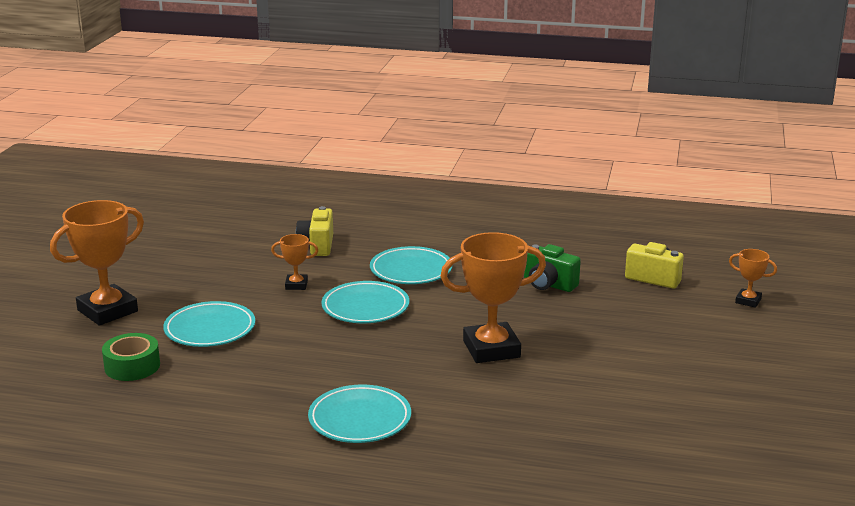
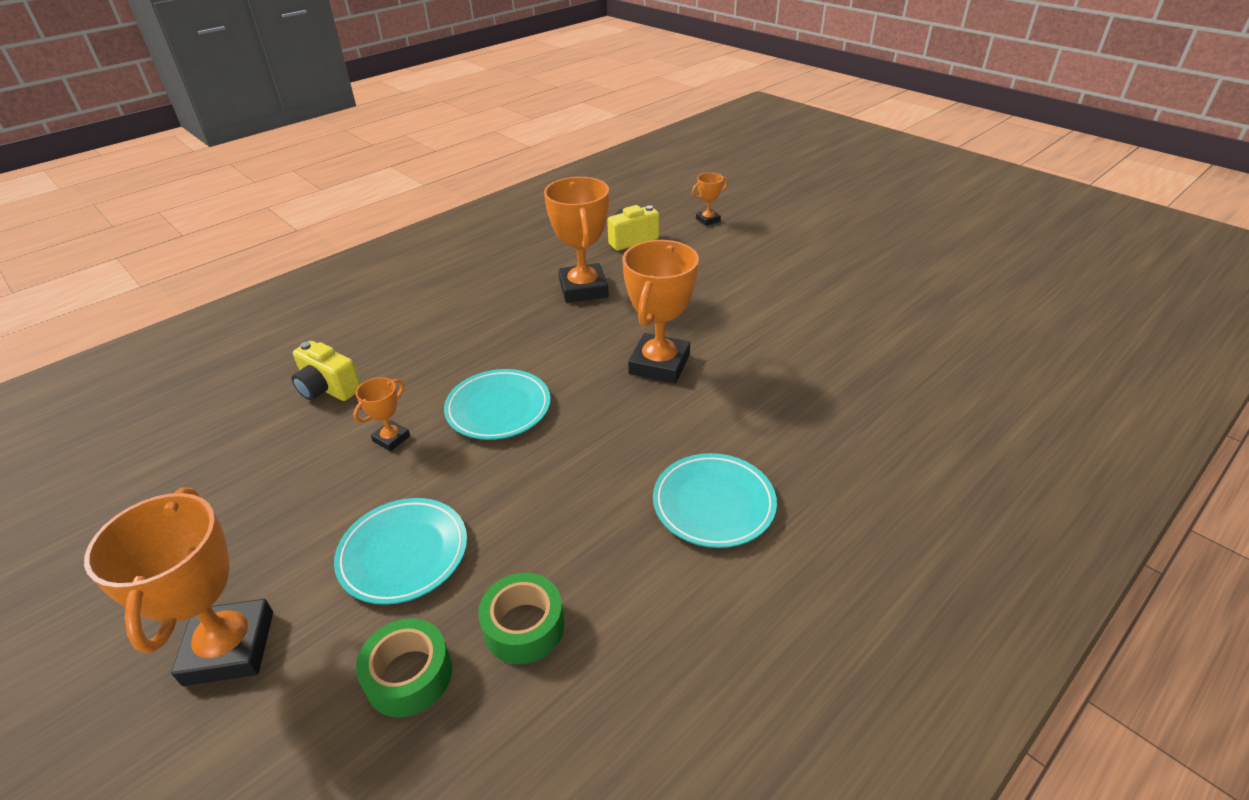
camera: 55 degrees left, 15 degrees up
turquoise plate [370,246,453,284] -> none
green camera [524,244,581,292] -> orange trophy [544,177,609,303]
none -> green tape [478,573,564,664]

